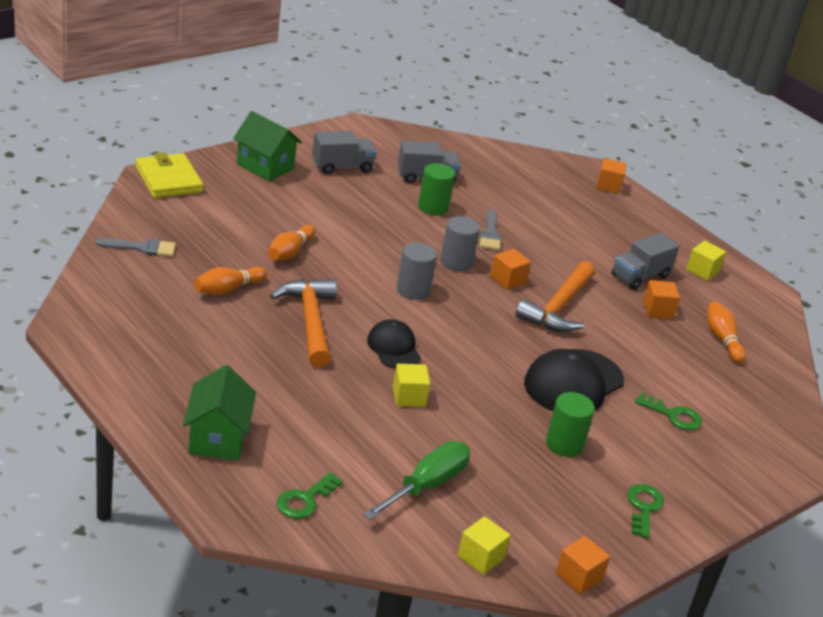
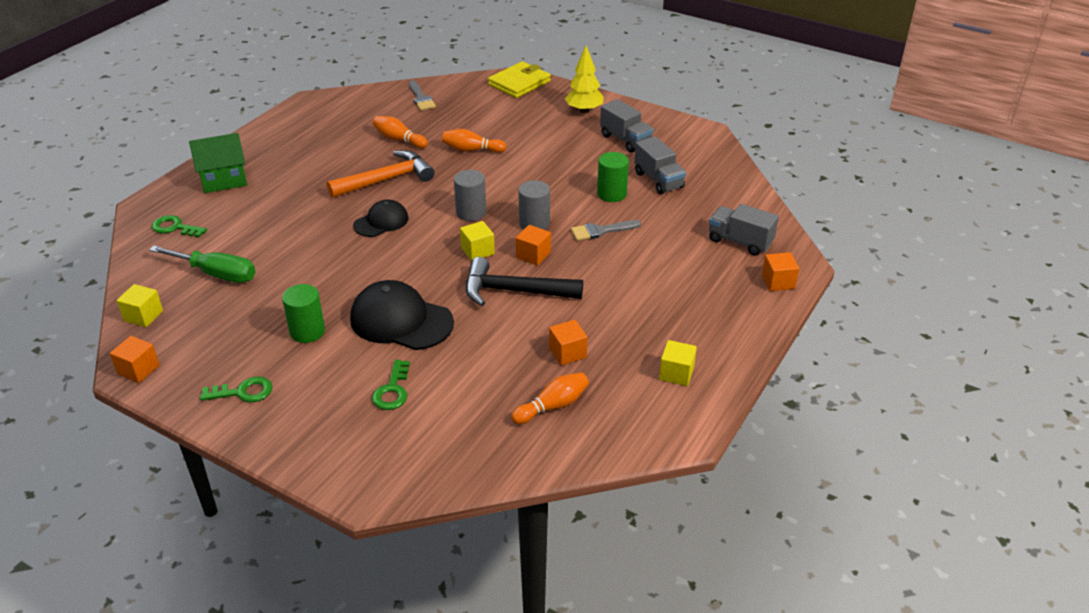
camera: 75 degrees right, 5 degrees up
green house [233,111,302,181] -> yellow tree [565,45,604,113]
yellow cube [393,364,430,407] -> yellow cube moved to [460,221,495,261]
orange hammer [515,261,595,332] -> black hammer [466,257,583,306]
grey truck [612,232,679,290] -> grey truck moved to [709,204,779,256]

